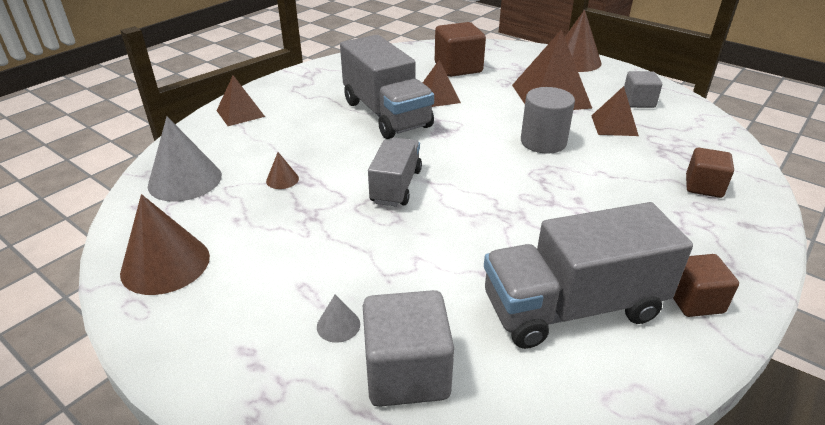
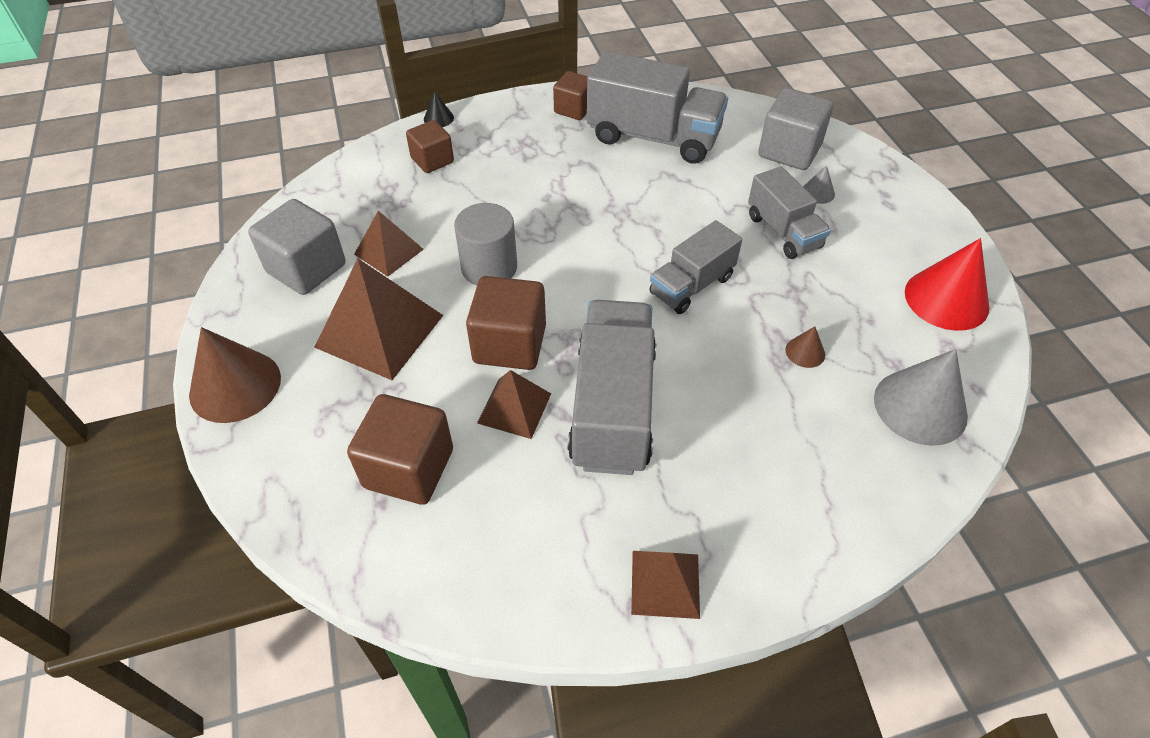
camera: 145 degrees left, 15 degrees up
brown cone [120,194,210,295] -> red cone [905,238,989,331]
brown pyramid [217,76,265,126] -> brown pyramid moved to [631,551,700,619]
grey cube [624,71,662,108] -> grey cube [248,199,346,295], size x1.57
none -> black cone [424,91,454,127]
none -> brown cube [466,276,546,370]
none -> grey truck [748,166,831,259]

